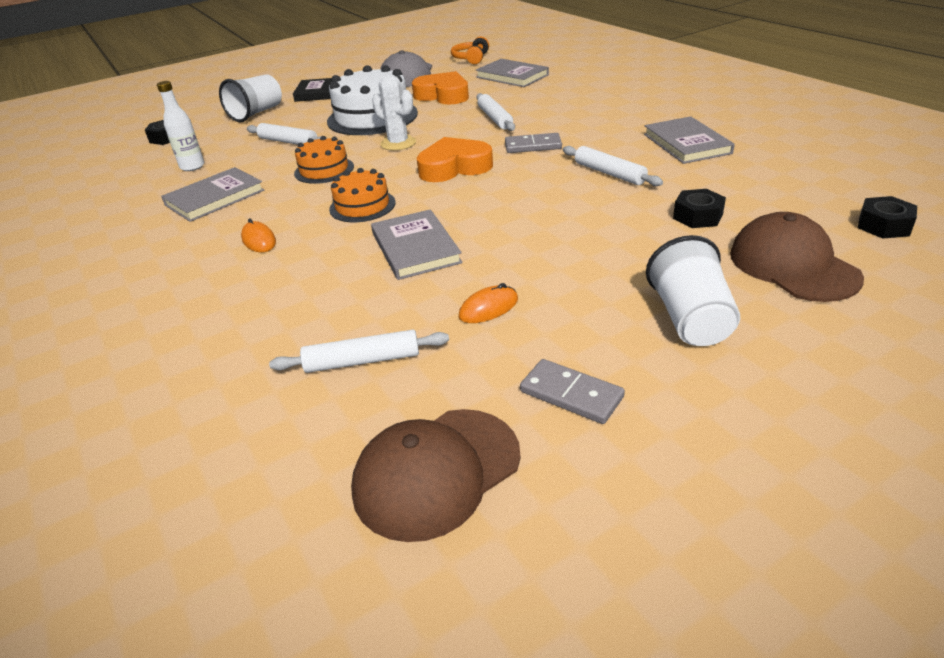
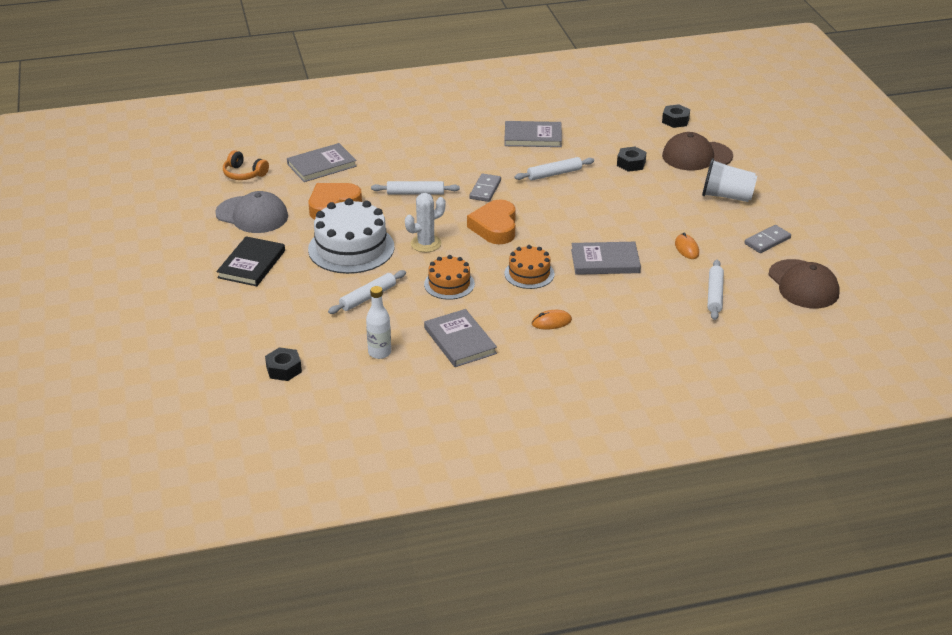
camera: 75 degrees left, 0 degrees up
white cup [219,74,282,122] -> none

